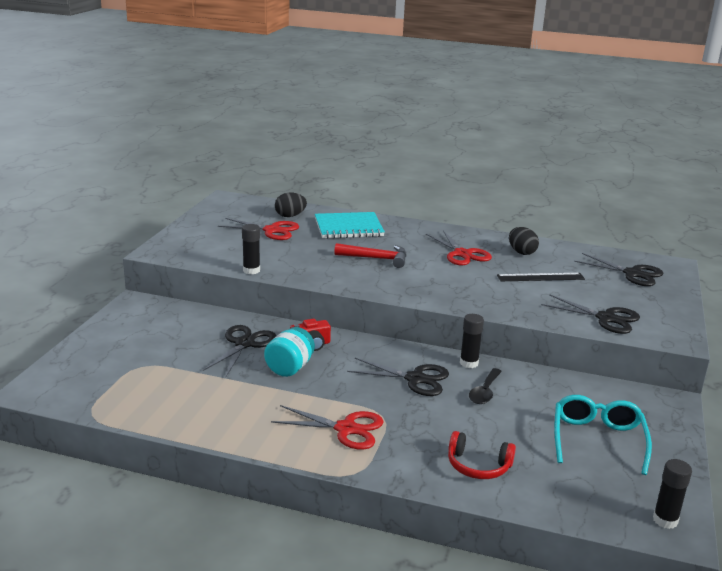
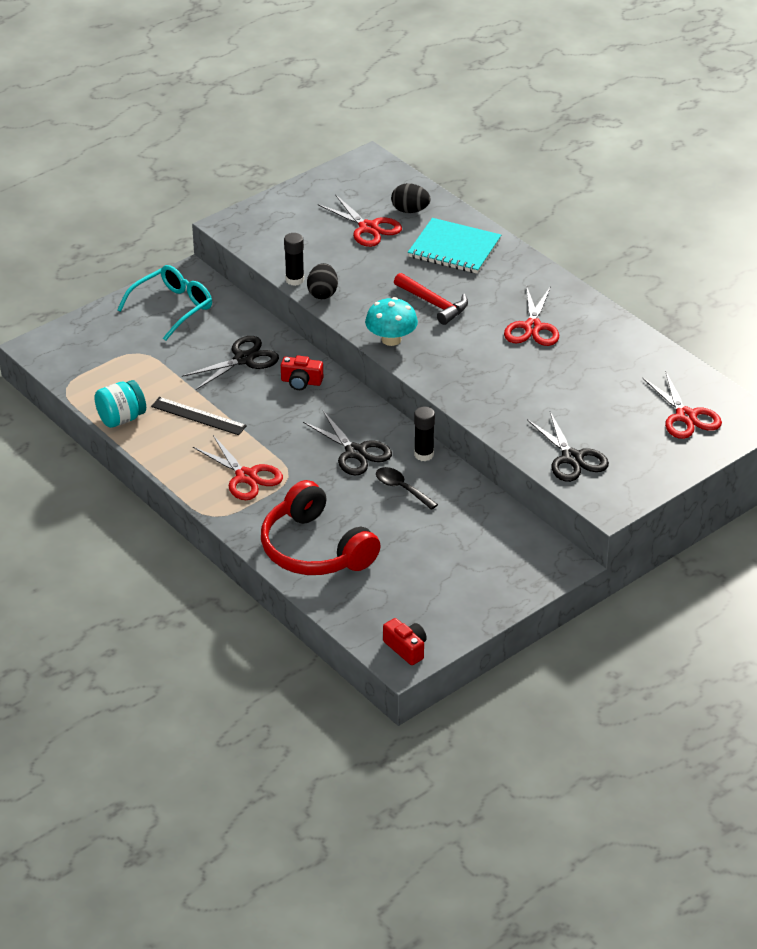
camera: 35 degrees right, 15 degrees up
turquoise jar [264,327,315,377] -> turquoise jar moved to [94,380,146,428]
red headphones [448,431,516,479] -> red headphones [261,480,381,575], size x1.87
black spoon [469,368,502,404] -> black spoon turned 75 degrees clockwise [376,467,438,510]
black ruler [497,273,585,281] -> black ruler moved to [151,397,247,435]
black egg [509,227,539,255] -> black egg moved to [307,263,338,299]
turquoise glasses [554,395,652,475] -> turquoise glasses moved to [117,265,212,341]
black scissors [574,253,664,286] -> red scissors [642,371,722,439]
black glue stick [653,459,692,529] -> red camera [383,618,427,665]
none -> turquoise mushroom [365,297,418,346]

